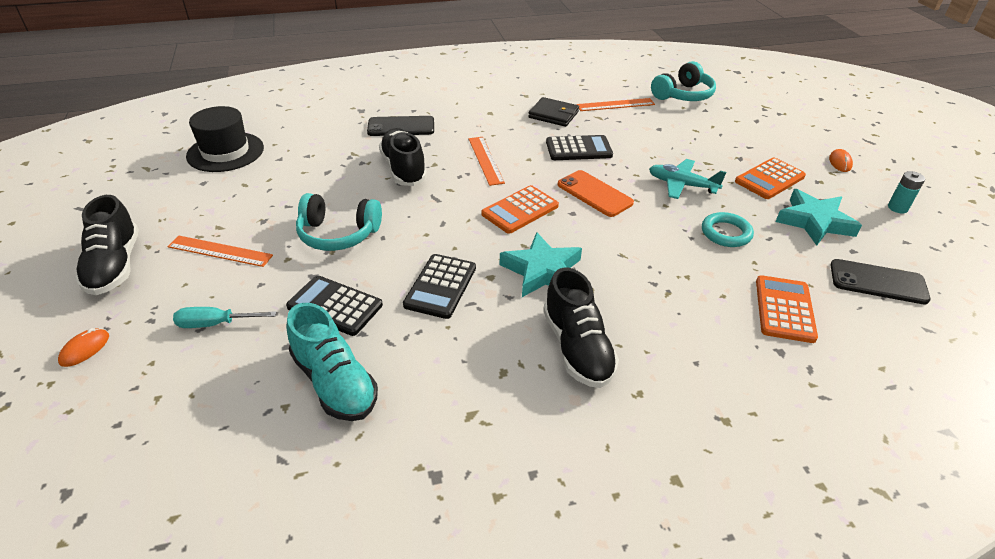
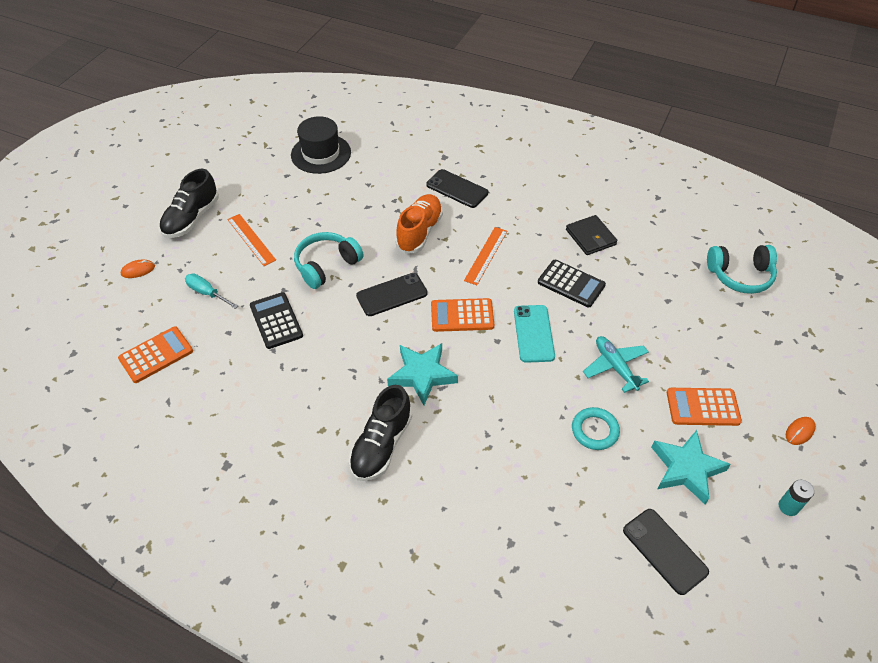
camera: 40 degrees right, 10 degrees up
turquoise shoe [287,303,378,421] -> none
turquoise headphones [296,193,382,251] -> turquoise headphones turned 90 degrees clockwise [294,232,364,289]
black shoe [379,128,427,186] -> orange shoe [395,194,443,254]
black calculator [403,254,476,319] -> none
orange phone [557,170,634,217] -> turquoise phone [514,305,555,363]
orange ruler [577,98,655,111] -> none
orange calculator [756,275,818,343] -> orange calculator moved to [118,326,193,383]
none -> black phone [356,273,428,316]

